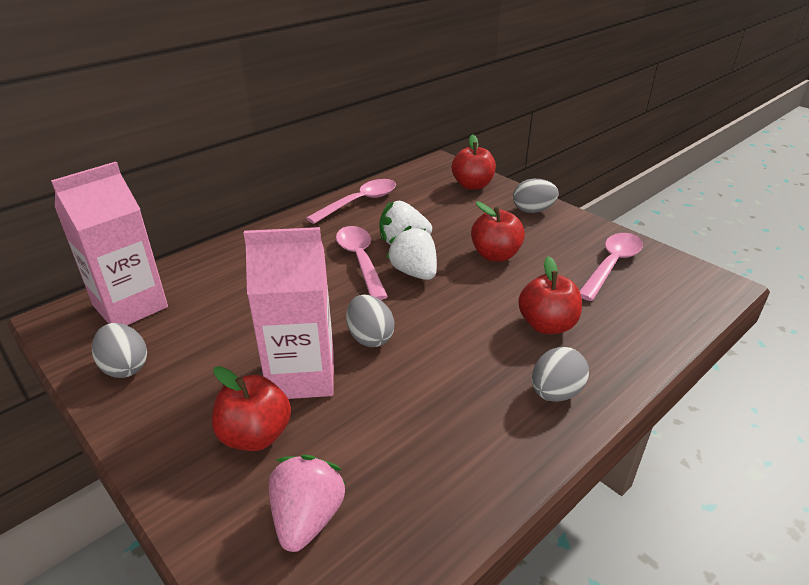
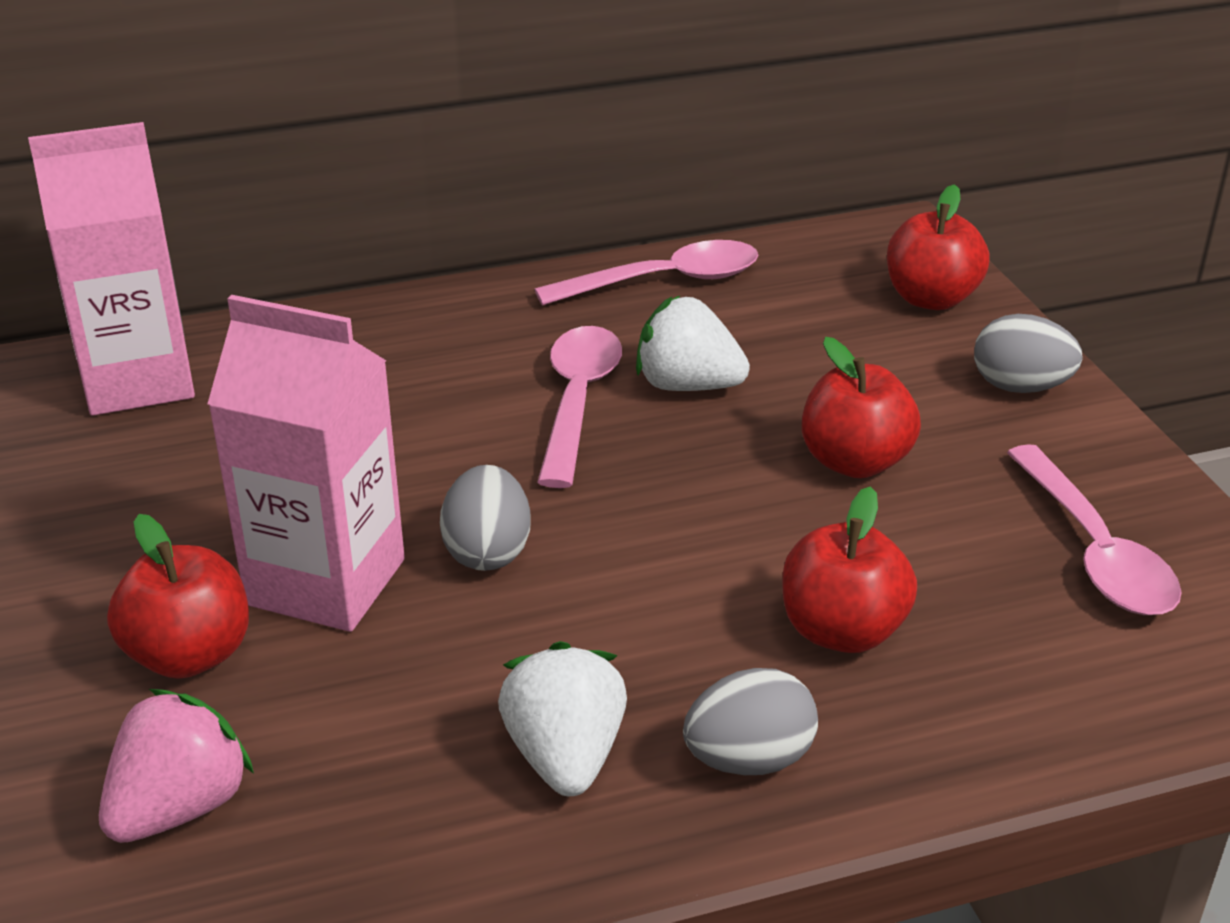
camera: 25 degrees right, 0 degrees up
grey egg [92,323,147,378] -> none
white strawberry [387,226,437,280] -> white strawberry moved to [498,641,627,796]
pink spoon [580,233,643,301] -> pink spoon turned 105 degrees clockwise [1007,444,1181,615]

